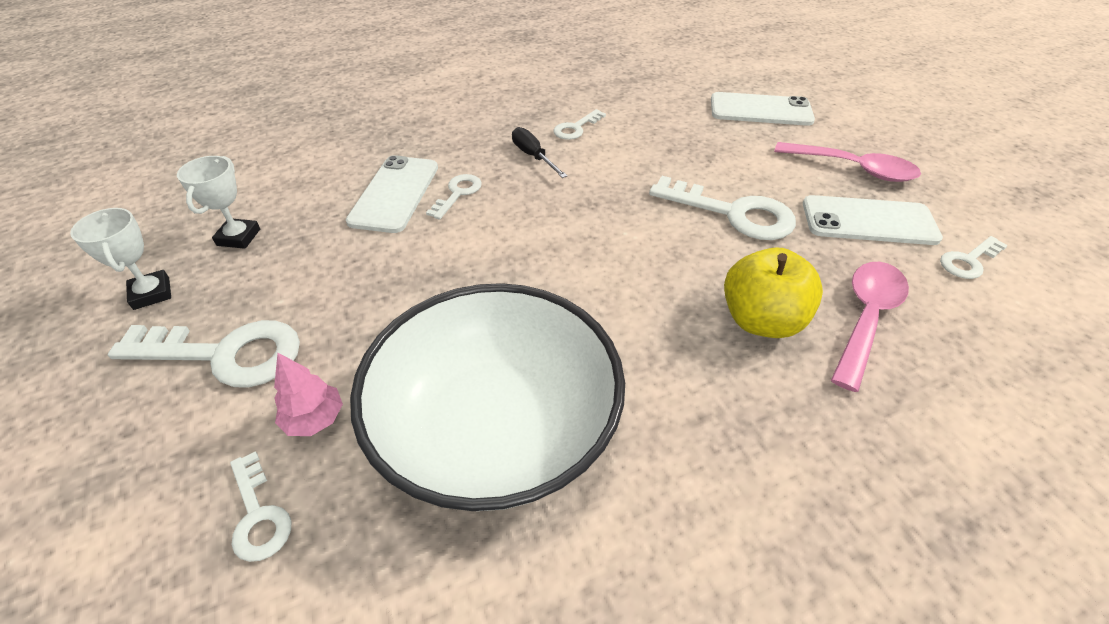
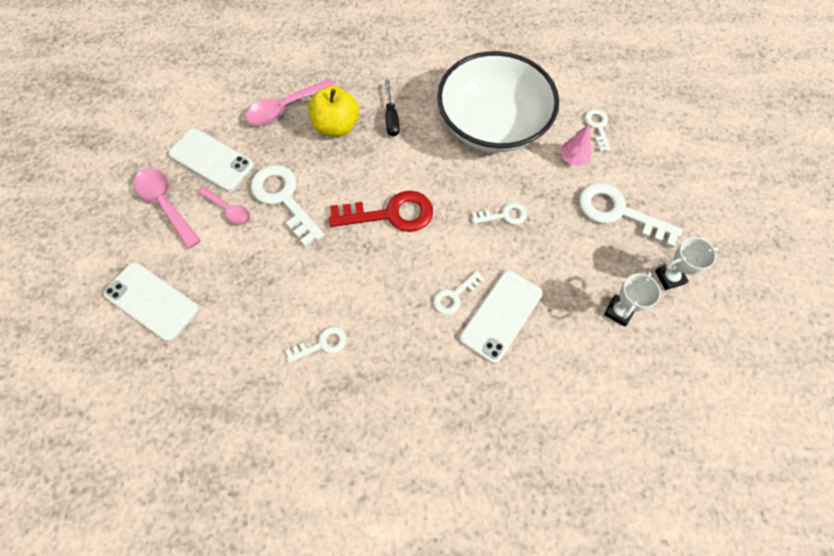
camera: 155 degrees left, 20 degrees up
white trophy [70,208,171,310] -> white trophy turned 75 degrees clockwise [655,237,718,290]
black screwdriver [512,127,567,178] -> black screwdriver moved to [385,80,400,137]
white key [940,236,1008,279] -> white key moved to [472,202,527,224]
none -> pink spoon [199,187,250,225]
none -> red key [329,191,433,232]

